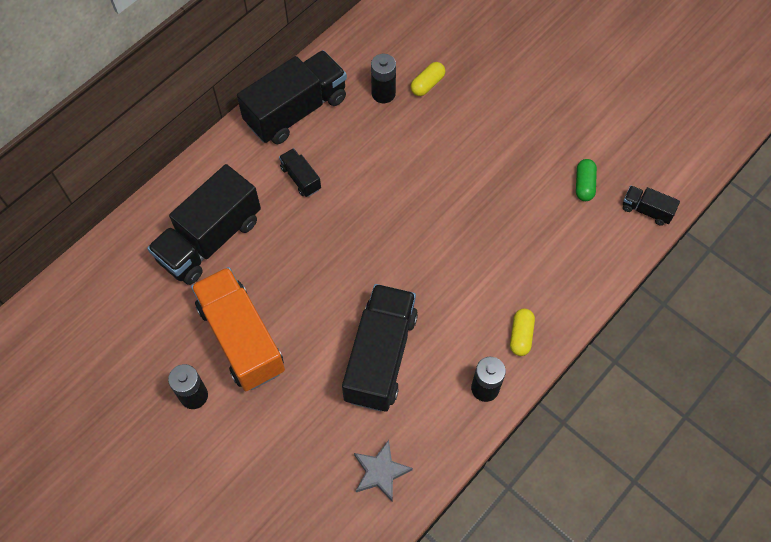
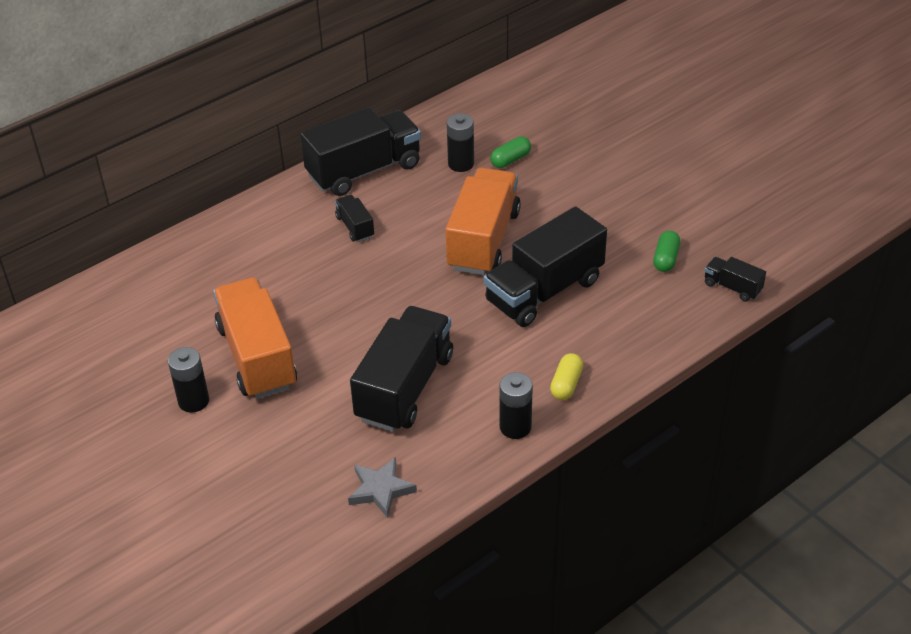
camera: 10 degrees right, 20 degrees down
black truck [147,164,261,285] -> black truck moved to [484,206,607,327]
yellow capsule [411,62,445,96] -> green capsule [490,137,531,168]
none -> orange truck [446,168,521,275]

